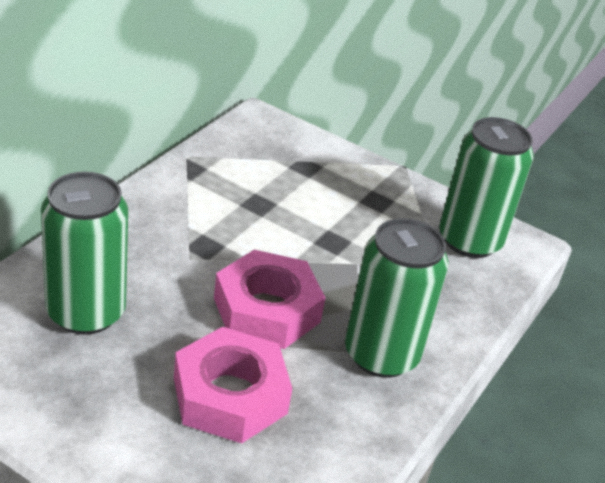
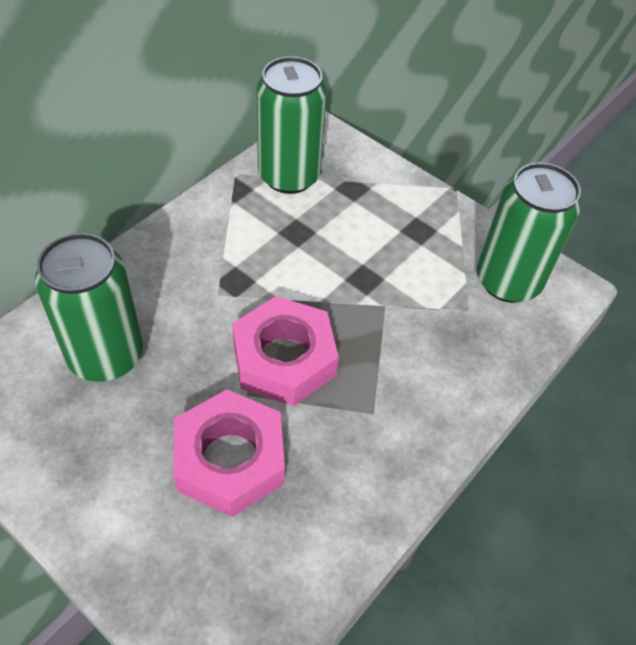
camera: 10 degrees right, 15 degrees up
green can [345,218,448,378] -> green can moved to [257,56,327,194]

